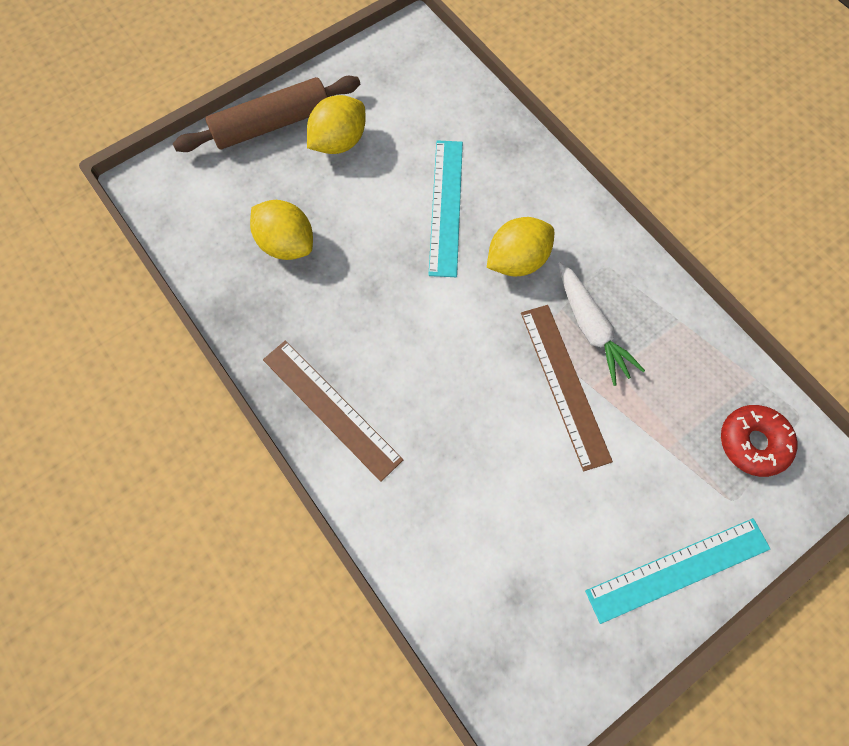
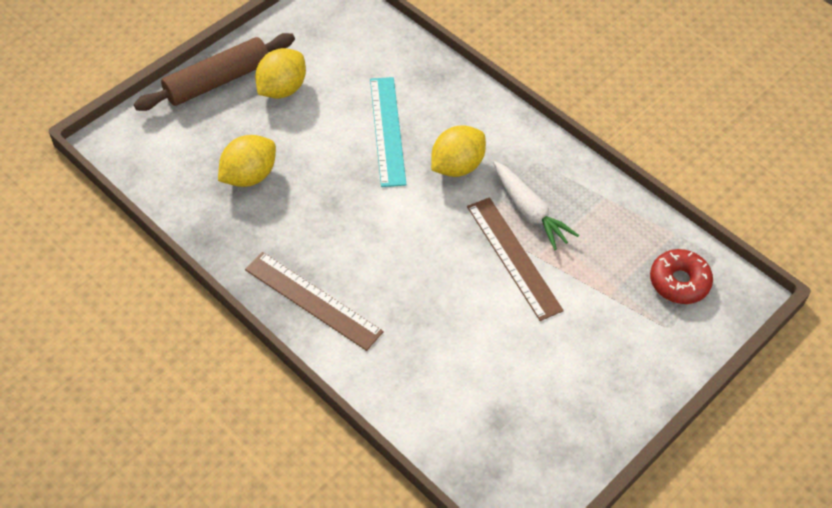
camera: 10 degrees left, 15 degrees down
yellow lemon [250,200,313,260] -> yellow lemon turned 75 degrees counterclockwise [218,135,276,187]
turquoise ruler [585,518,770,624] -> none

